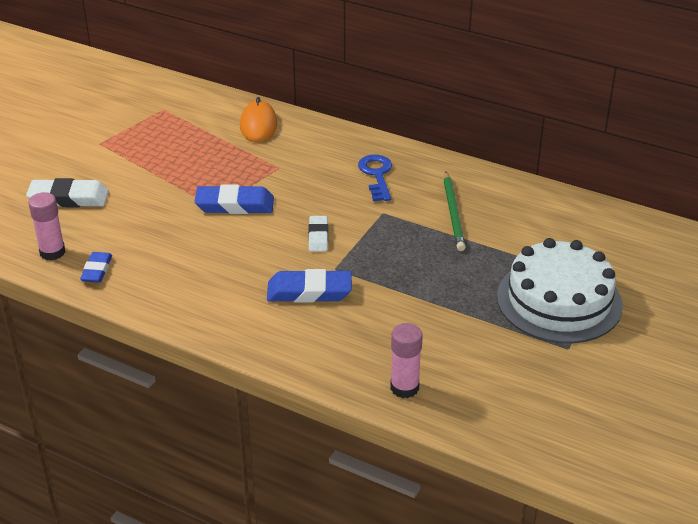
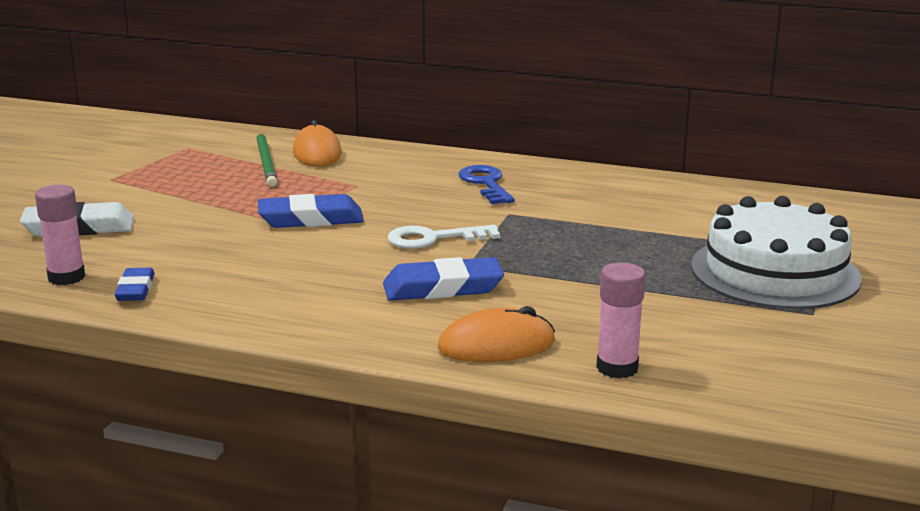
camera: 10 degrees left, 15 degrees down
white eraser [308,216,328,252] -> white key [388,225,500,249]
green pencil [444,172,466,251] -> green pencil moved to [256,133,277,187]
none -> orange mouse [438,306,555,362]

